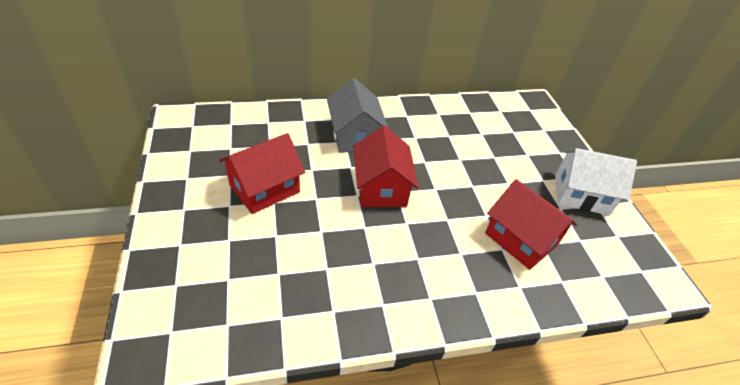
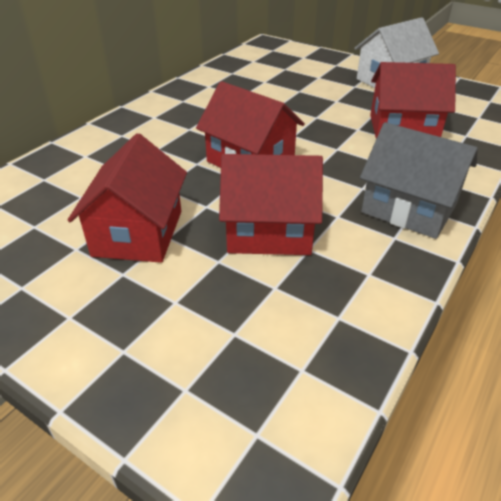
camera: 40 degrees left, 5 degrees down
grey house [327,78,388,153] -> grey house moved to [360,122,478,239]
none -> red house [219,154,323,255]

